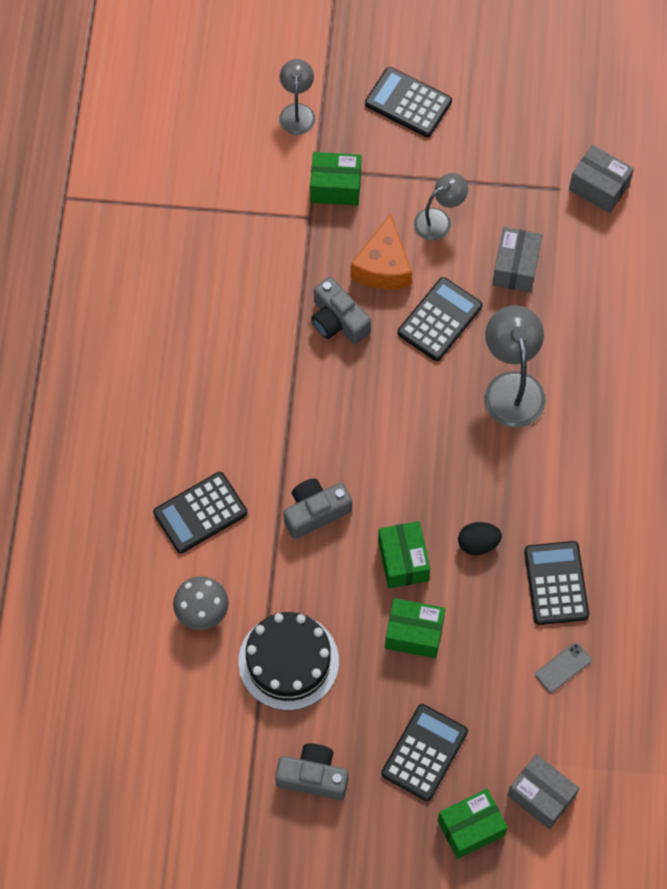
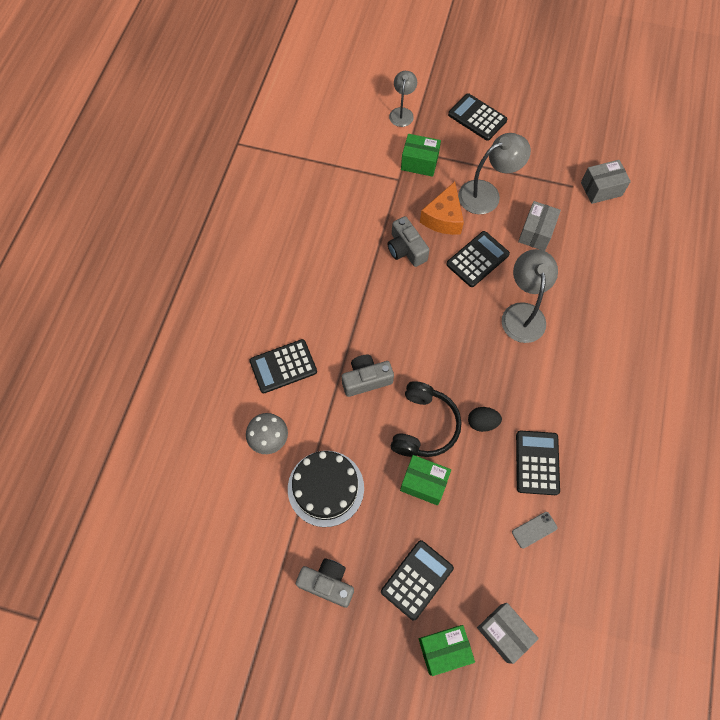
camera: 10 degrees right, 0 degrees up
green box [378,521,430,588] -> black headphones [391,381,462,457]
grey lamp [414,173,468,241] -> grey lamp [458,133,531,214], size x1.60
grey box [569,145,634,213] -> grey box turned 60 degrees counterclockwise [581,160,631,204]

